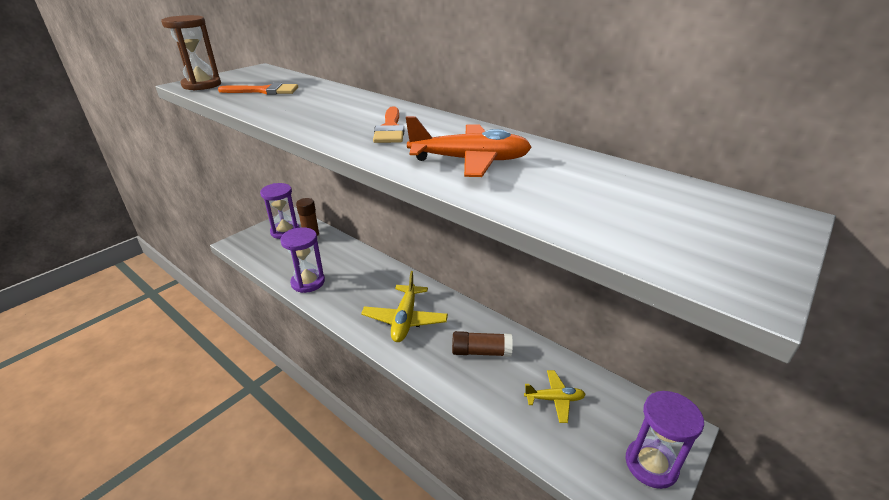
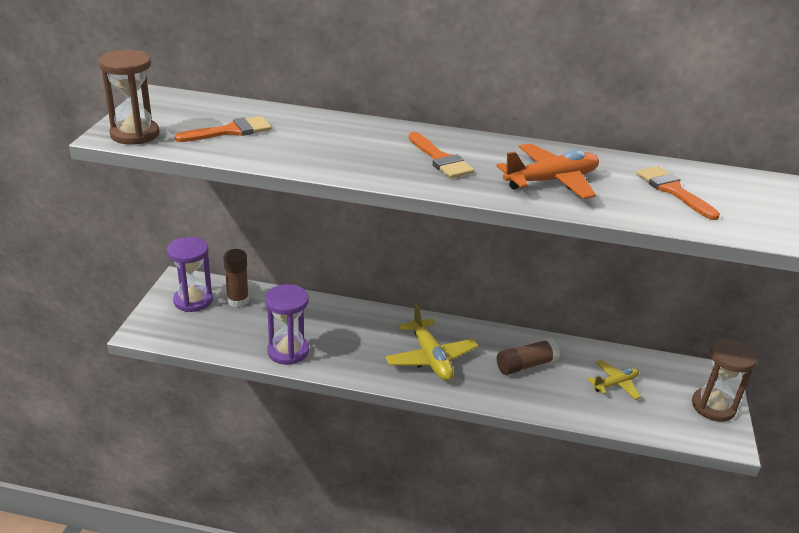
camera: 30 degrees left, 0 degrees up
purple hourglass [625,391,704,489] -> brown hourglass [692,338,757,422]
none -> orange brush [636,166,720,220]

